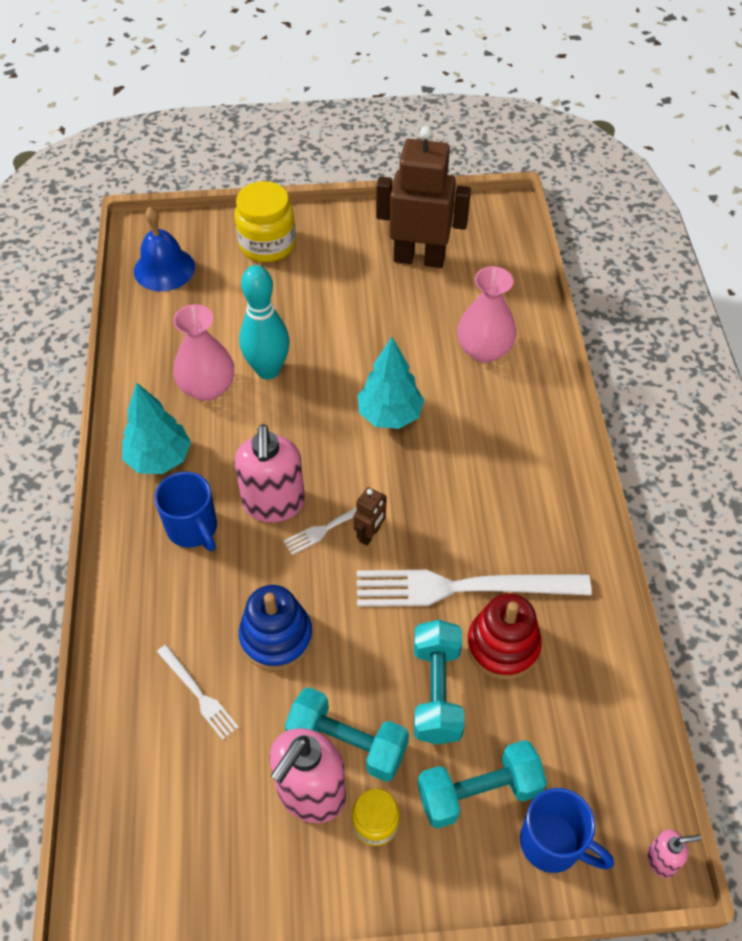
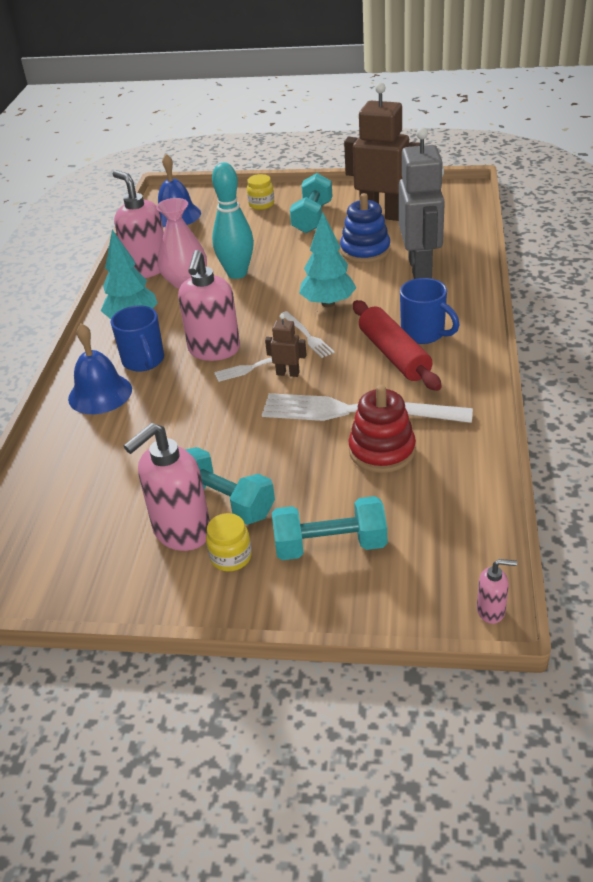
camera: 15 degrees right, 15 degrees down
white fork [157,645,239,740] -> white fork moved to [281,311,335,358]
yellow jar [235,181,296,262] -> yellow jar [247,174,274,210], size x0.56
blue stacking toy [239,585,313,671] -> blue stacking toy moved to [340,193,390,263]
brown robot [354,487,387,546] -> brown robot turned 120 degrees counterclockwise [265,314,306,377]
turquoise dumbbell [414,620,465,744] -> turquoise dumbbell moved to [290,173,333,233]
pink vase [457,266,516,363] -> grey robot [399,127,445,279]
blue mug [520,788,614,873] -> blue mug moved to [400,278,459,344]
none -> blue bell [68,323,132,414]
none -> pink soap dispenser [113,170,164,278]
none -> red rolling pin [353,300,442,391]

